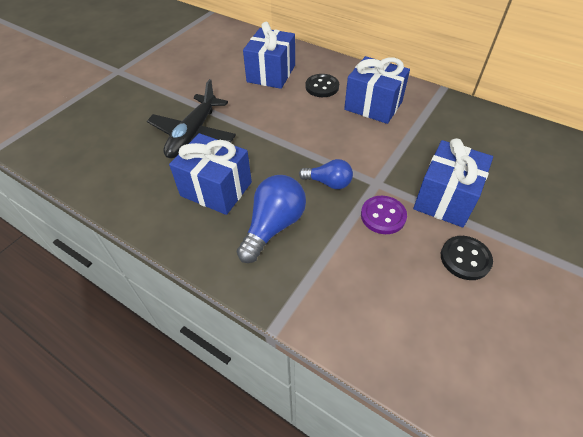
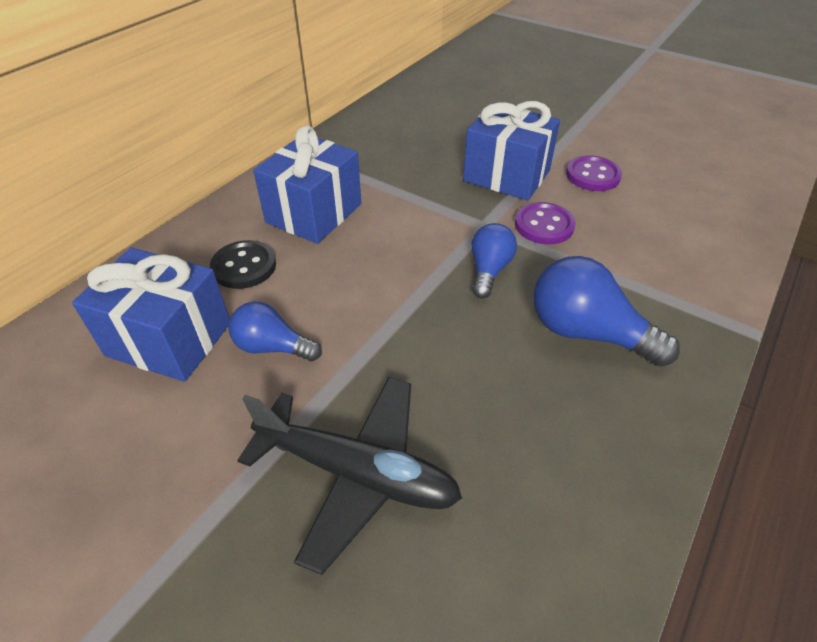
camera: 90 degrees left, 5 degrees down
blue gift [169,133,252,215] -> none
black button [441,236,493,280] -> purple button [566,156,622,191]
none -> blue light bulb [228,302,322,361]

